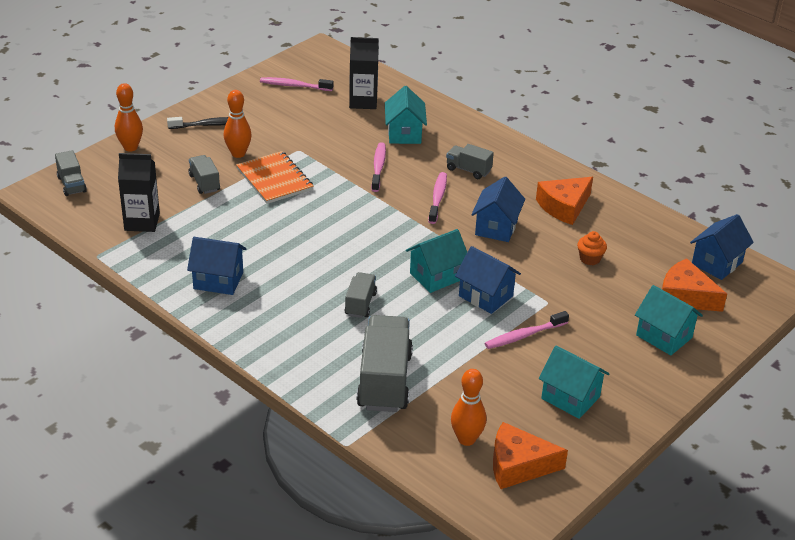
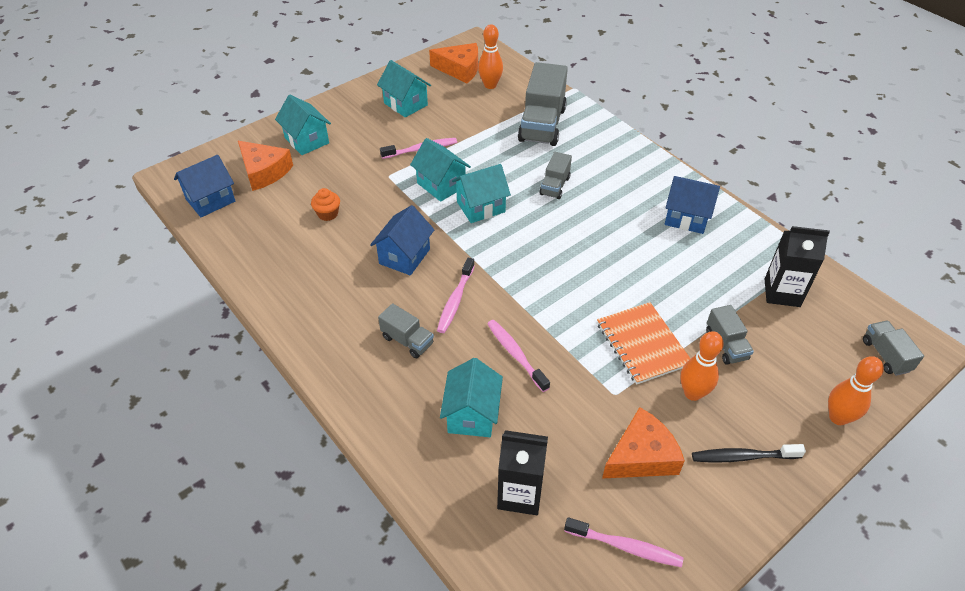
camera: 170 degrees left, 10 degrees up
pink toothbrush [371,142,386,192] -> pink toothbrush turned 135 degrees clockwise [487,320,550,392]
blue house [455,246,521,314] -> turquoise house [410,138,471,202]
orange cheese [536,177,593,225] -> orange cheese moved to [602,407,685,479]

